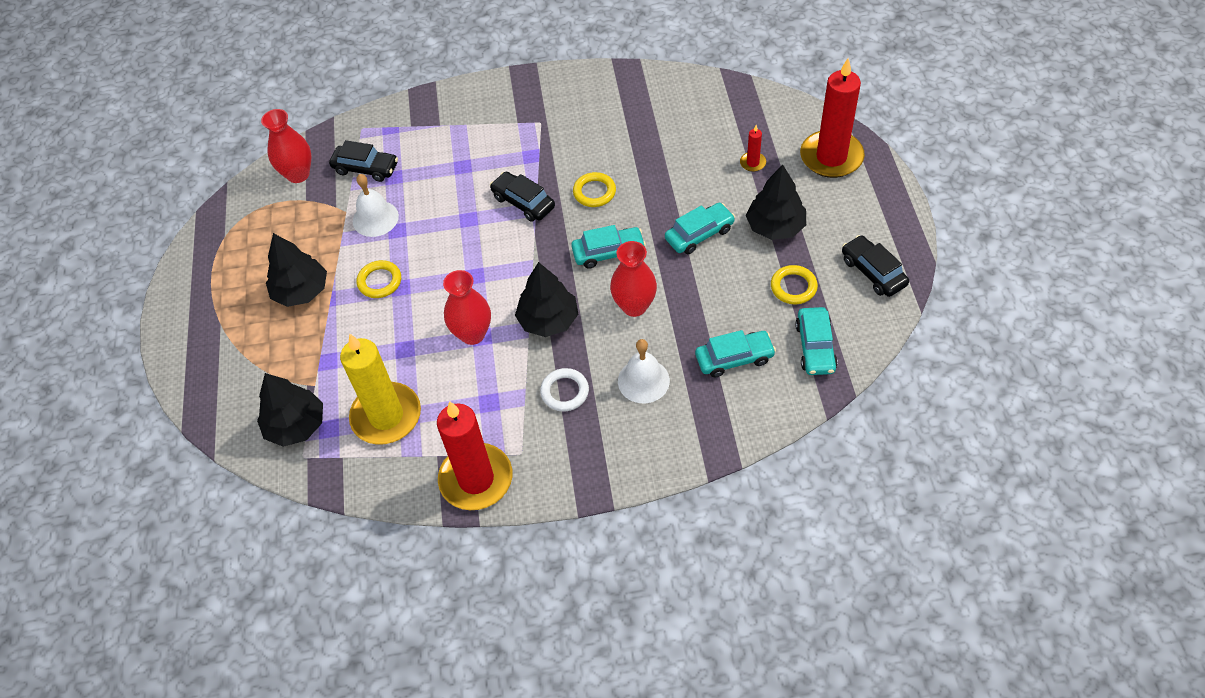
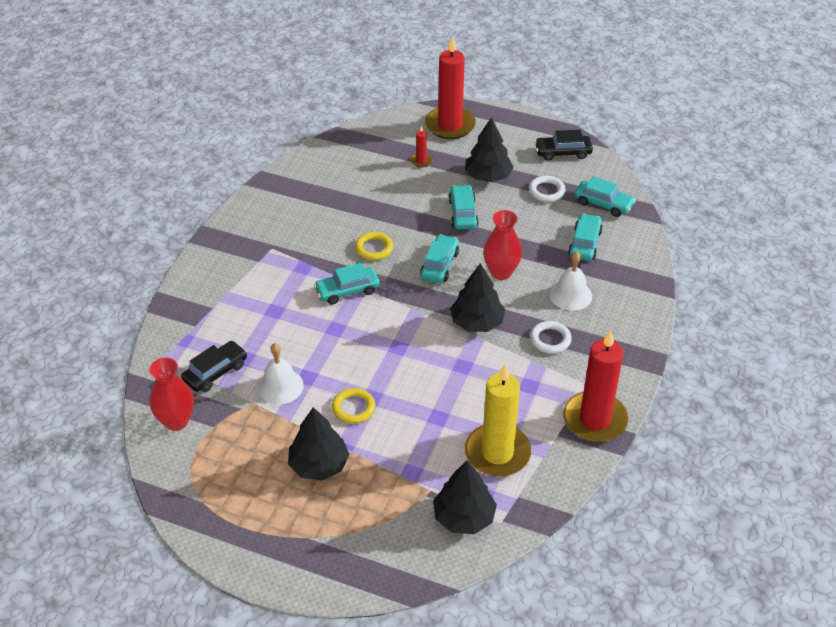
camera: 65 degrees left, 10 degrees down
red vase [443,270,491,345] -> none
black car [490,172,555,222] -> turquoise car [314,263,380,304]
yellow ring [771,265,818,304] -> white ring [529,176,565,202]

